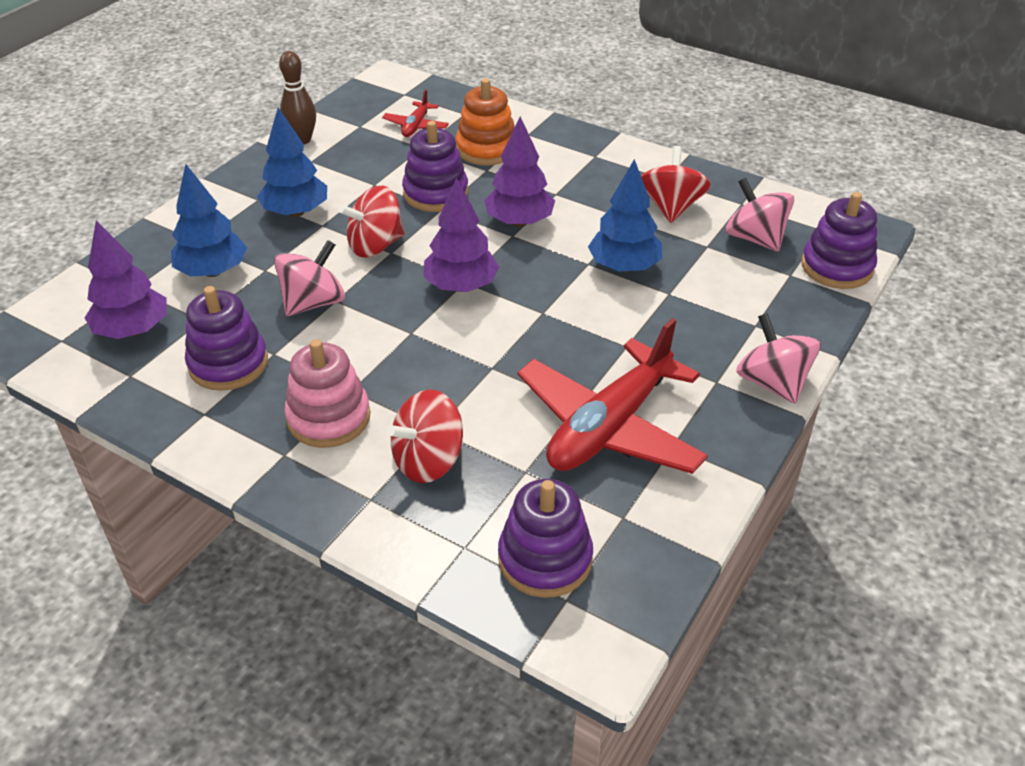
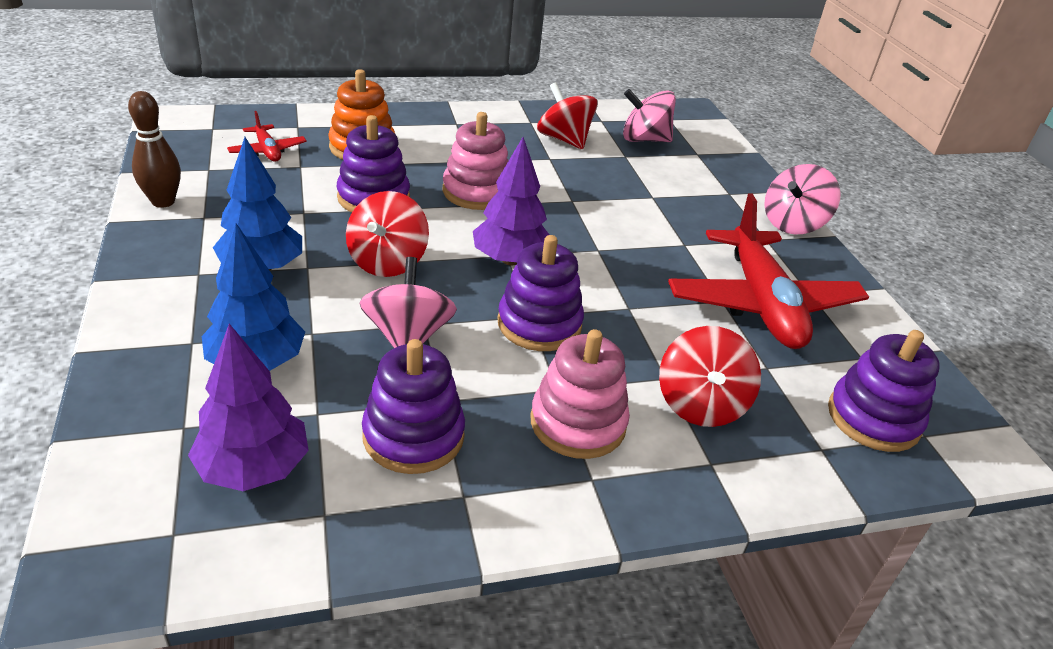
camera: 50 degrees left, 5 degrees down
purple tree [484,117,555,227] -> pink stacking toy [443,112,508,210]
blue tree [588,159,662,272] -> none
pink spinning top [736,313,821,404] -> pink spinning top turned 60 degrees counterclockwise [764,164,841,234]
purple stacking toy [801,192,877,289] -> purple stacking toy moved to [497,235,584,351]

